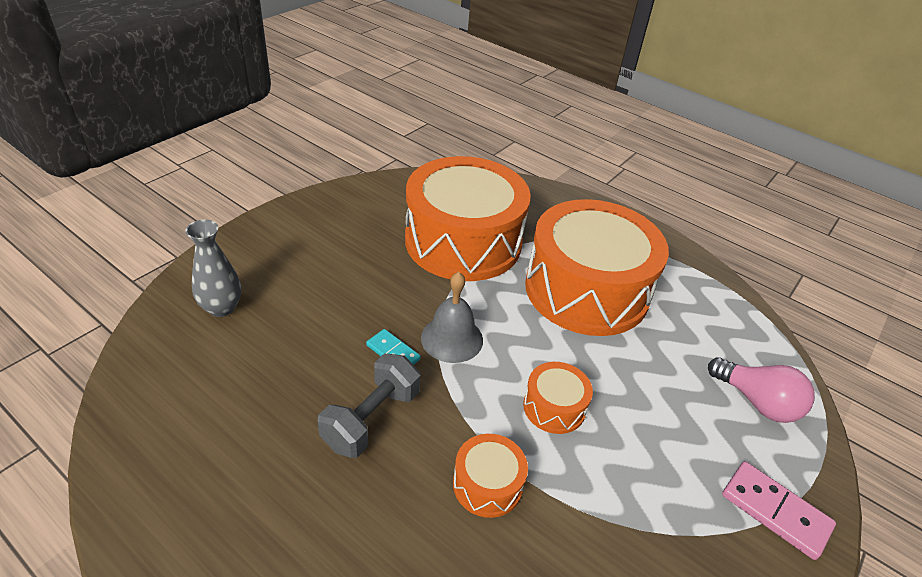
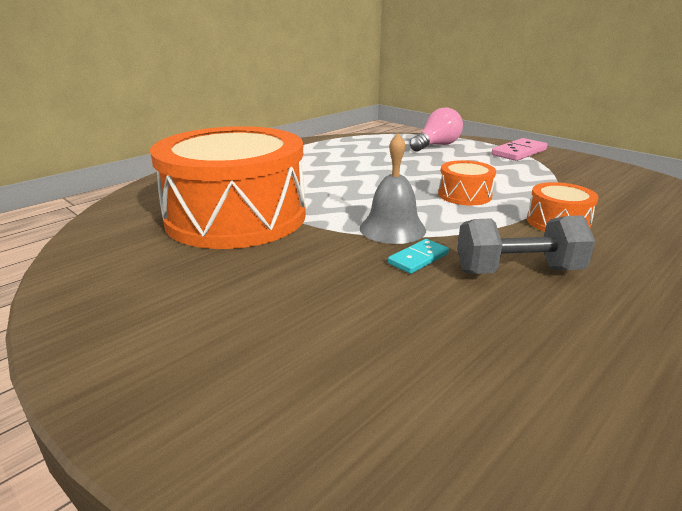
camera: 80 degrees left, 15 degrees down
grey vase [185,220,241,317] -> none
grey dumbbell [318,354,420,458] -> grey dumbbell turned 45 degrees counterclockwise [457,215,595,274]
orange drum [525,199,669,336] -> none

